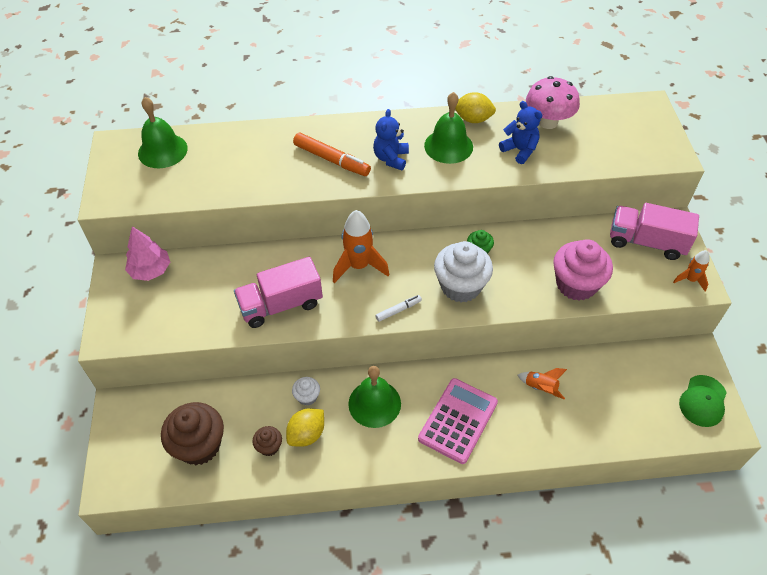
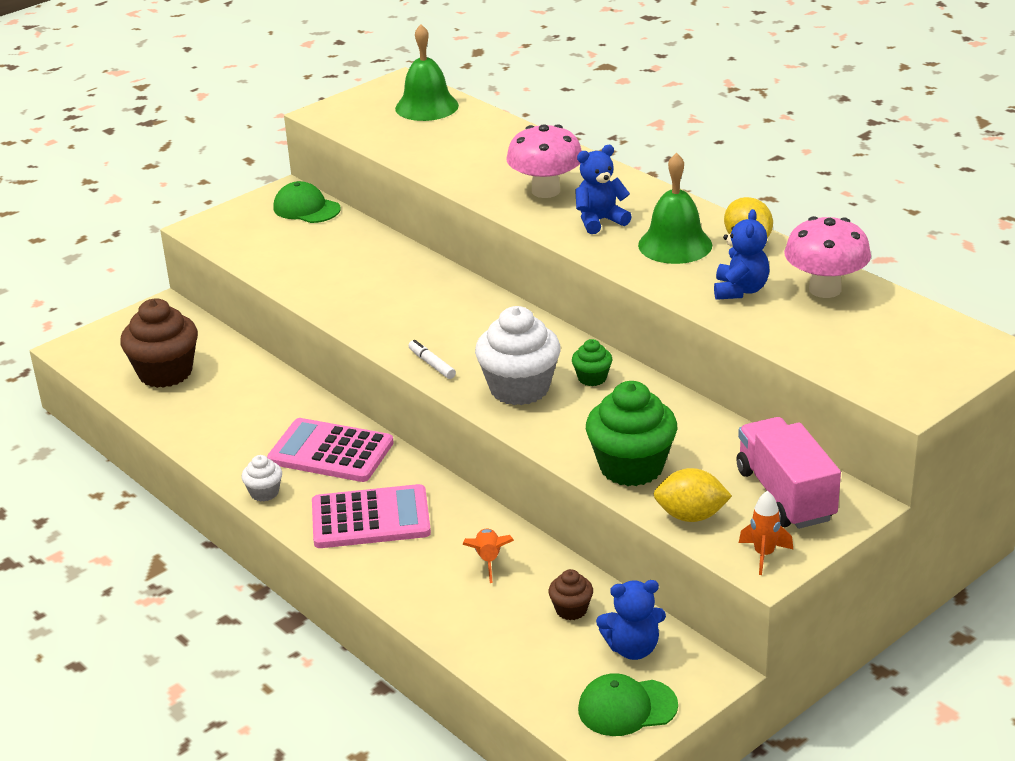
camera: 55 degrees right, 20 degrees down
pink tree [125,226,170,281] -> green cap [273,181,340,223]
pink truck [234,257,323,328] -> none
brown cupcake [252,426,282,456] -> brown cupcake moved to [548,569,593,620]
yellow lemon [286,408,324,447] -> yellow lemon moved to [654,468,732,522]
white cupcake [292,377,320,406] -> white cupcake moved to [242,455,282,502]
orange marker [293,133,371,176] -> pink mushroom [506,124,582,198]
orange rocket [333,210,389,283] -> none
green bell [348,366,401,428] -> pink calculator [267,418,394,482]
white marker [375,295,422,322] -> white marker turned 150 degrees counterclockwise [408,340,456,379]
pink cupcake [553,239,613,301] -> green cupcake [586,381,677,486]
none -> blue teddy bear [596,580,666,660]

